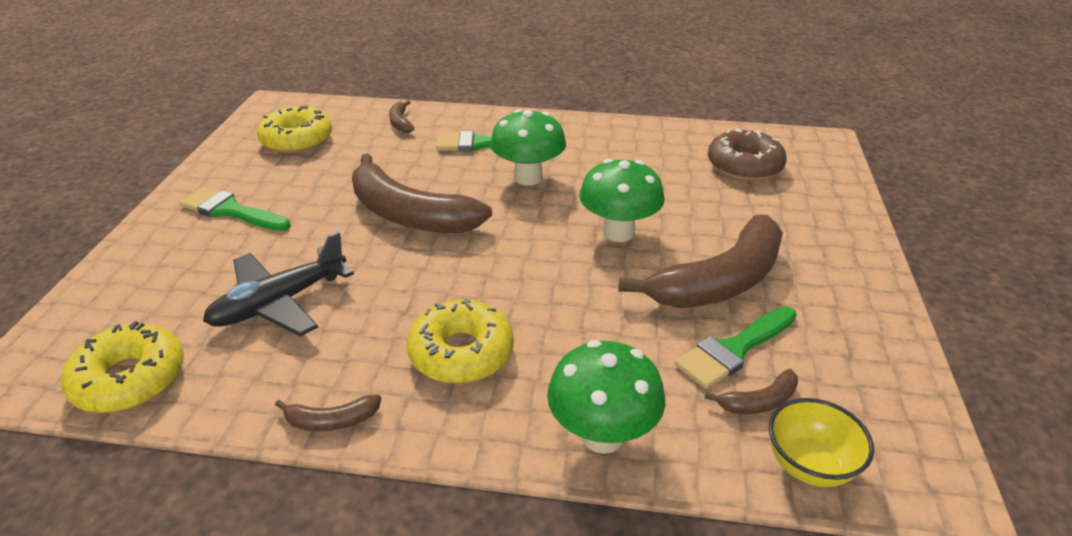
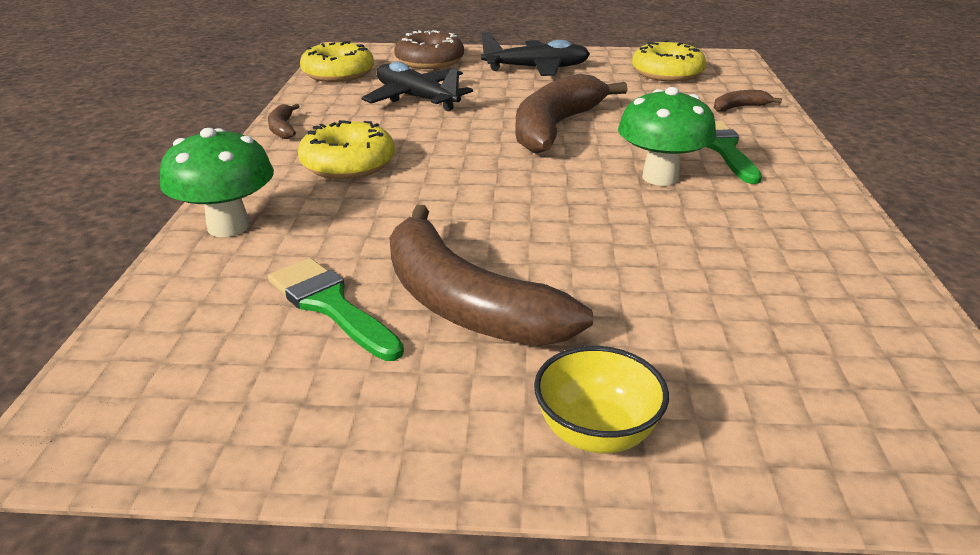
camera: 85 degrees right, 5 degrees down
green brush [180,187,290,231] -> black plane [481,32,590,76]
green mushroom [579,159,665,242] -> none
brown banana [704,369,798,414] -> none
brown donut [708,128,787,181] -> brown donut moved to [394,30,464,69]
yellow bowl [769,398,874,487] -> yellow bowl moved to [534,346,669,453]

